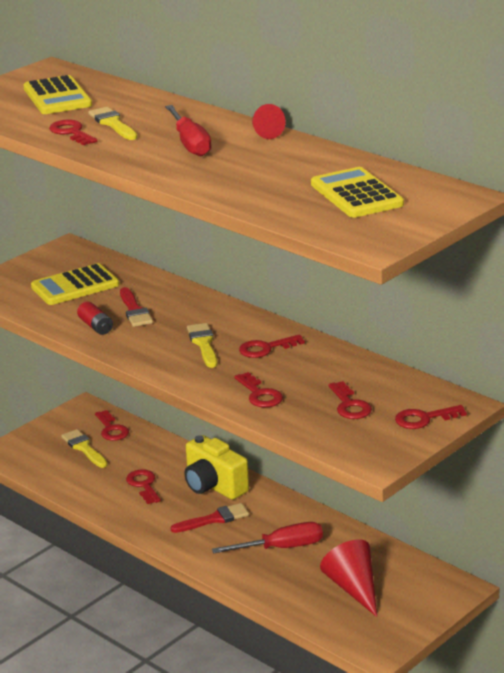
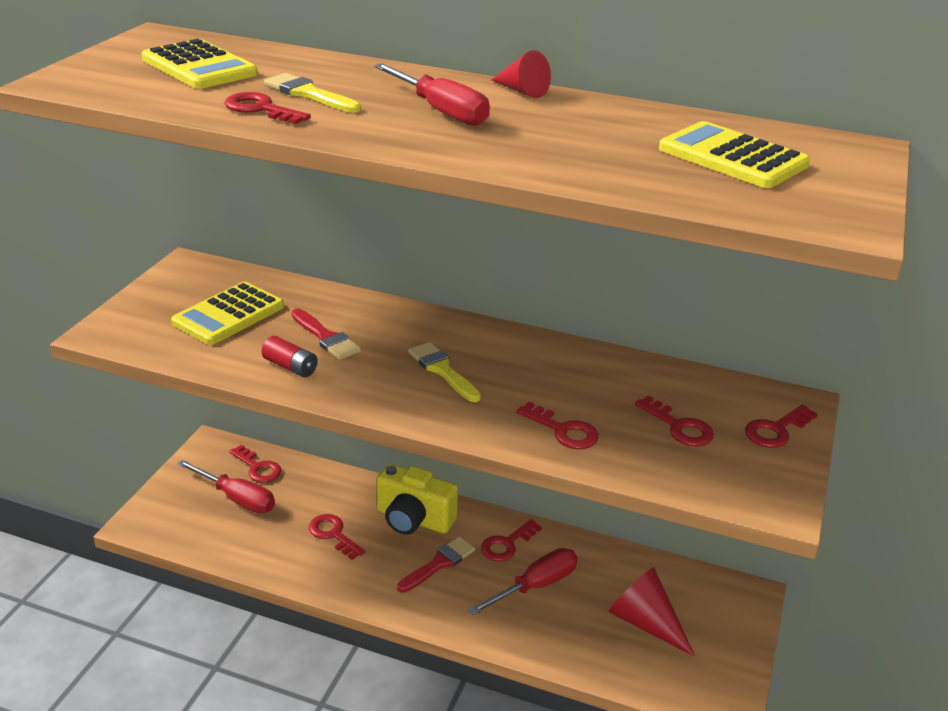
camera: 25 degrees left, 5 degrees up
yellow brush [61,429,107,468] -> red screwdriver [177,460,275,513]
red key [239,335,305,358] -> red key moved to [481,519,542,562]

